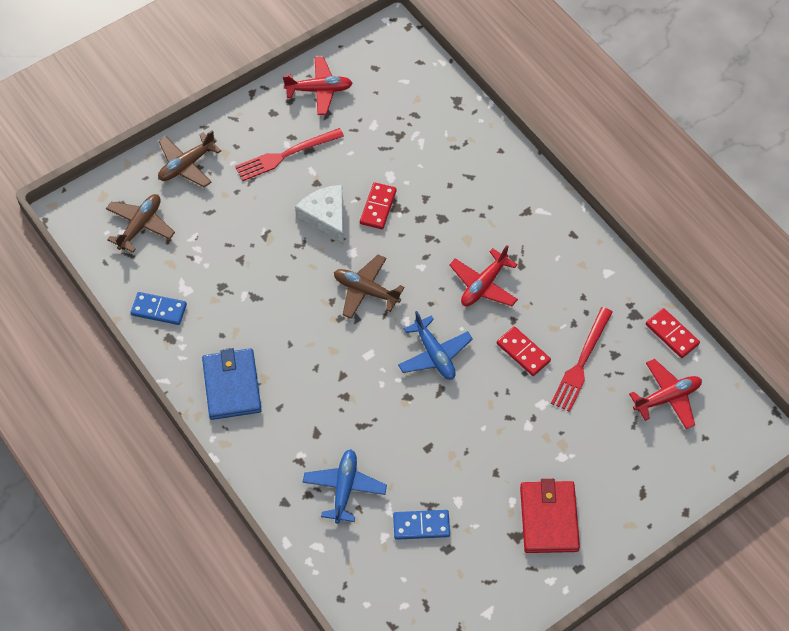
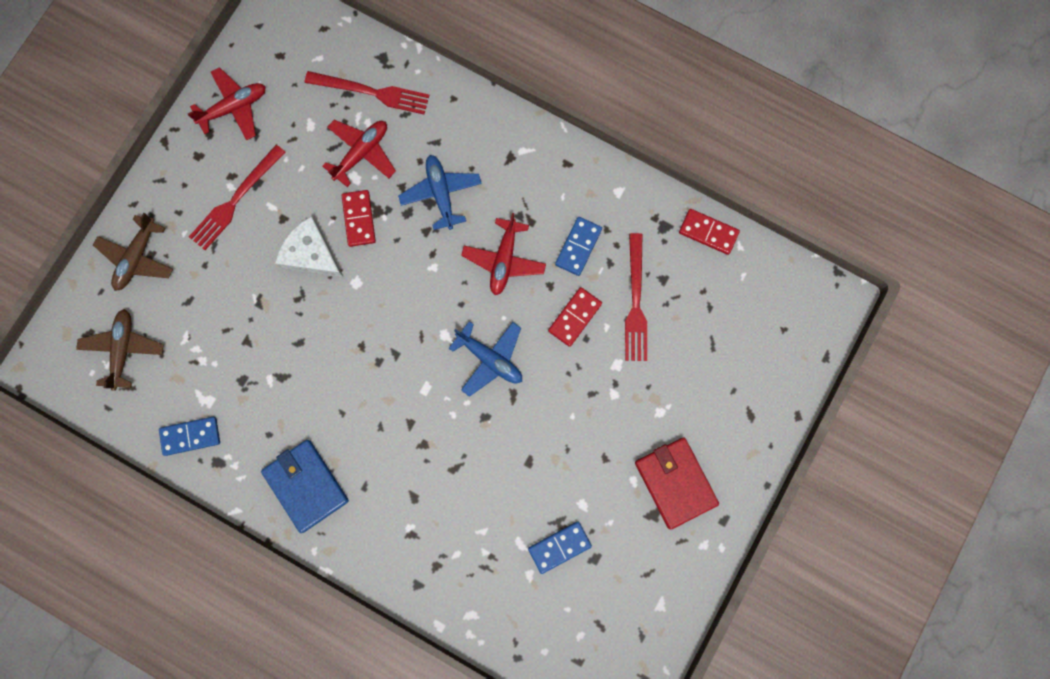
camera: 25 degrees left, 20 degrees up
blue plane [303,449,387,524] -> blue plane moved to [398,155,482,230]
brown plane [334,255,405,319] -> none
red domino [497,326,551,376] -> red domino turned 75 degrees counterclockwise [548,287,602,347]
red plane [629,359,702,429] -> red plane moved to [323,120,396,187]
none -> red fork [305,71,430,114]
none -> blue domino [555,217,602,276]

